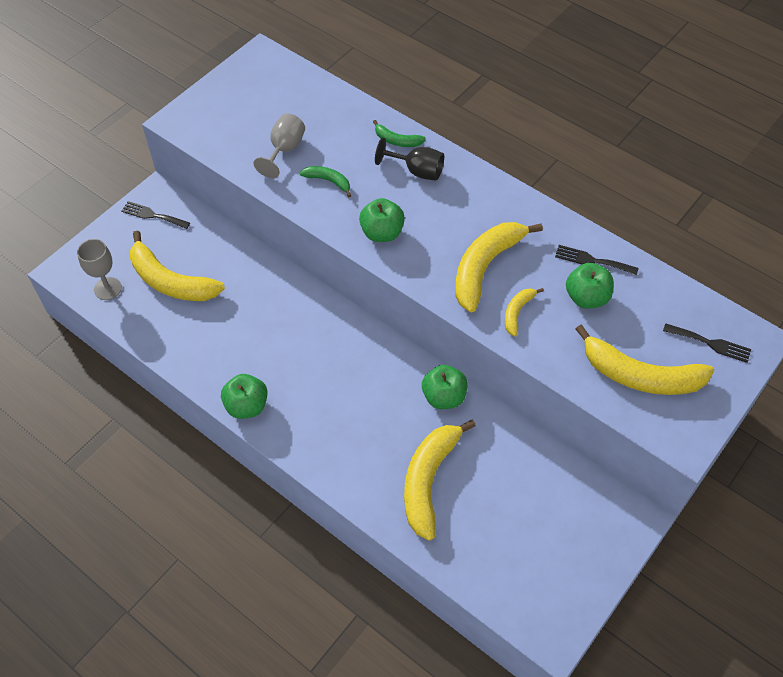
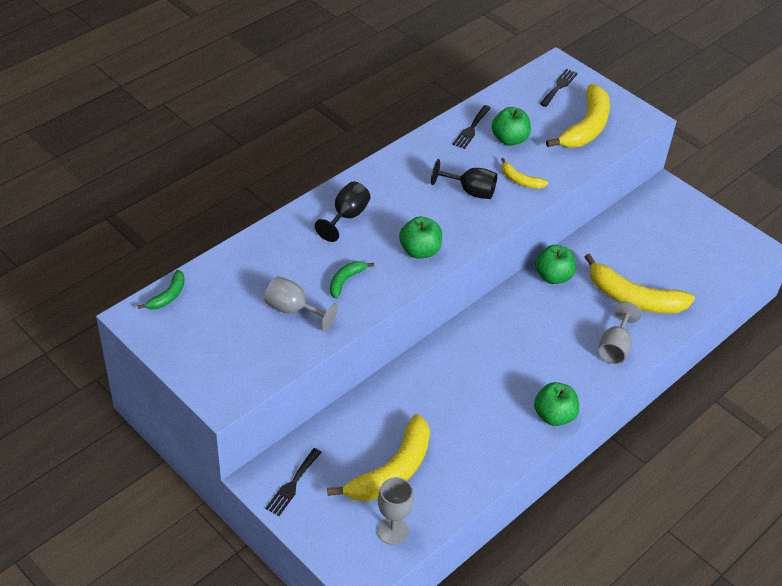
camera: 85 degrees left, 10 degrees down
green banana [373,120,426,147] -> green banana moved to [137,270,185,309]
yellow banana [455,222,543,312] -> black goblet [431,159,497,199]
none -> grey goblet [598,302,642,364]

